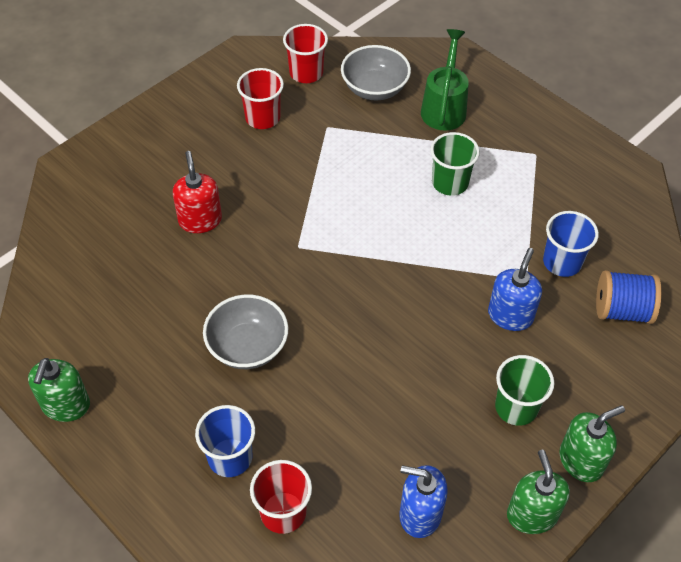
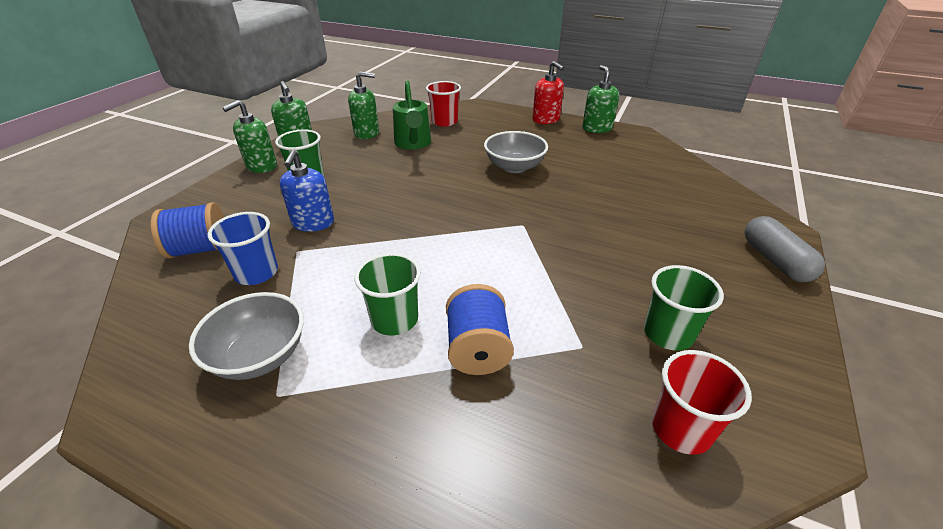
camera: 160 degrees right, 15 degrees down
red soap dispenser [173,151,222,233] -> red soap dispenser moved to [533,61,564,124]
blue cup [195,405,255,477] -> none
red cup [237,68,284,129] -> green cup [644,265,724,351]
grey bowl [341,45,411,100] -> grey bowl moved to [189,292,304,380]
blue soap dispenser [399,465,448,538] -> green soap dispenser [348,72,379,139]
green watering can [421,29,469,130] -> green watering can moved to [393,80,431,150]
none -> blue spool [446,284,514,375]
none -> grey capsule [745,216,825,282]

